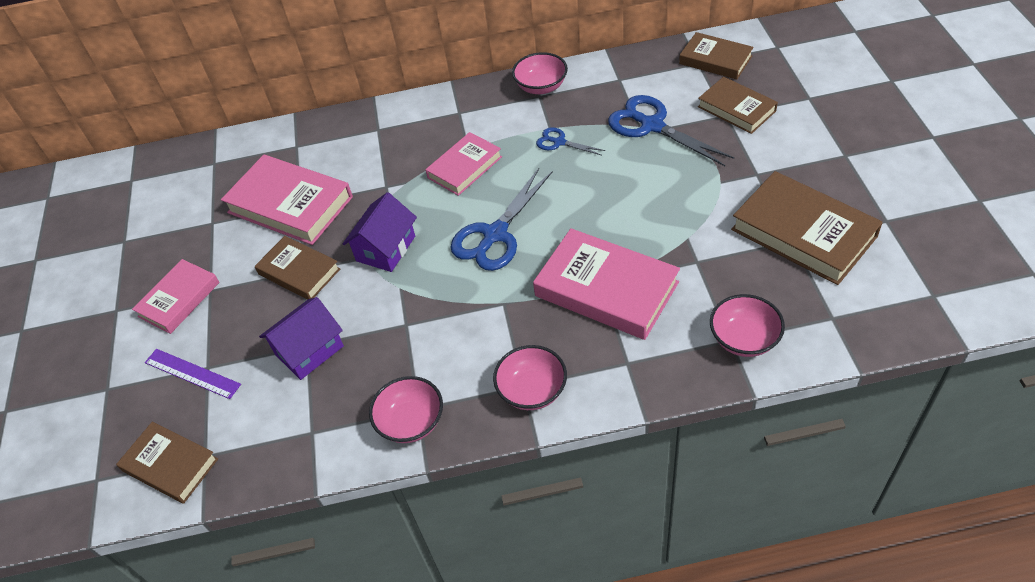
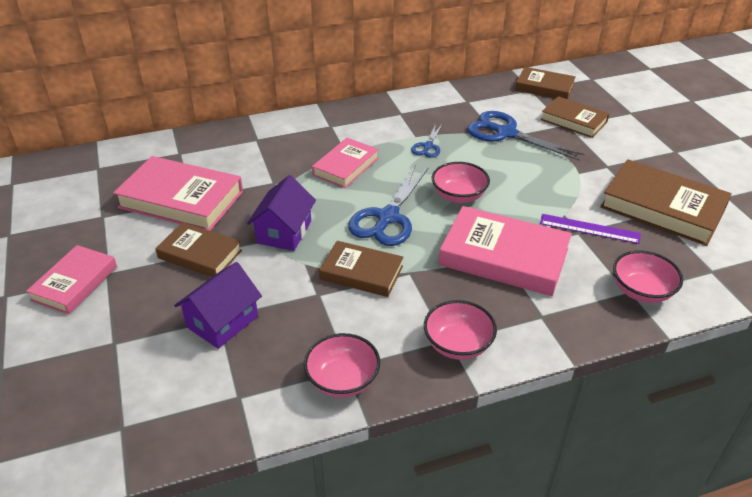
camera: 15 degrees left, 10 degrees down
brown book [116,422,218,504] -> brown book moved to [319,241,403,297]
purple ruler [145,349,241,399] -> purple ruler moved to [540,214,641,244]
pink bowl [512,52,568,94] -> pink bowl moved to [432,162,490,203]
blue scissors [536,127,605,155] -> blue scissors turned 90 degrees counterclockwise [411,124,442,158]

